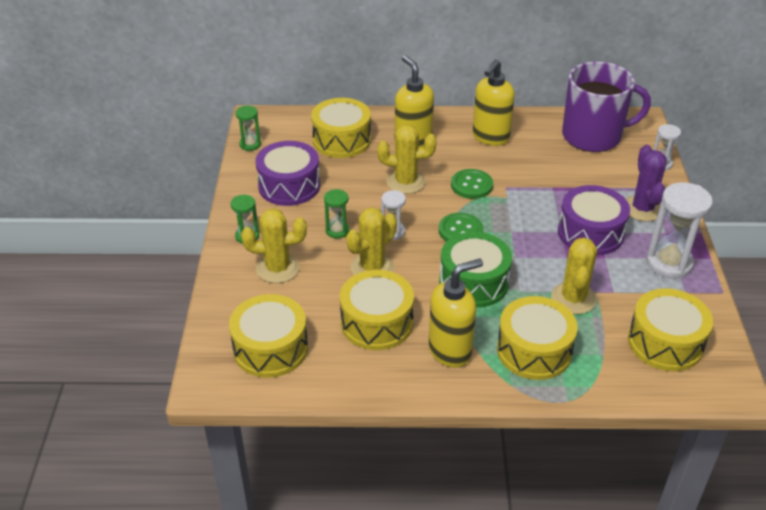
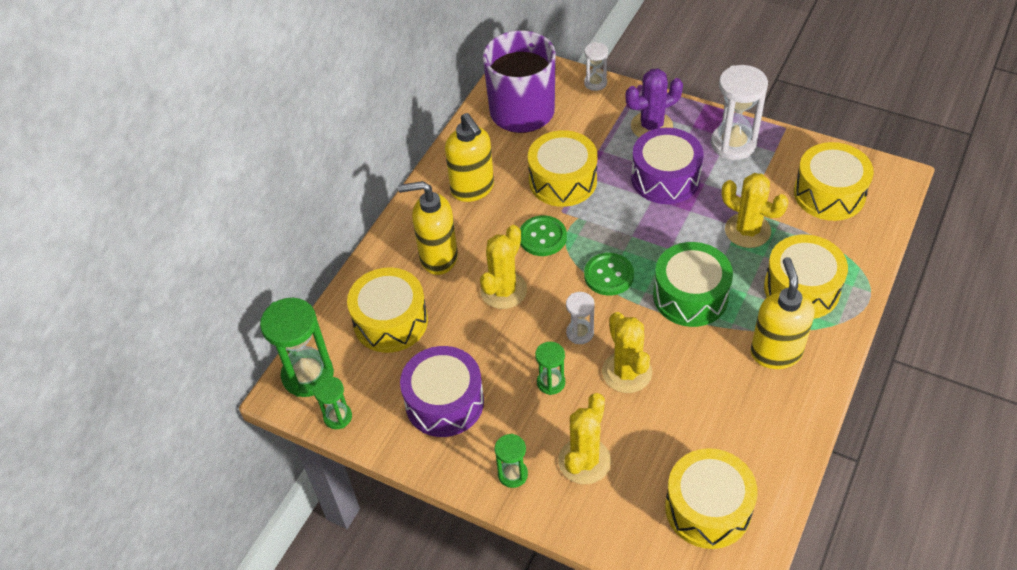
camera: 60 degrees left, 10 degrees up
yellow drum [340,270,414,350] -> yellow drum moved to [528,130,598,207]
purple cactus [626,145,667,222] -> purple cactus turned 45 degrees counterclockwise [625,69,683,137]
none -> green hourglass [260,298,334,397]

